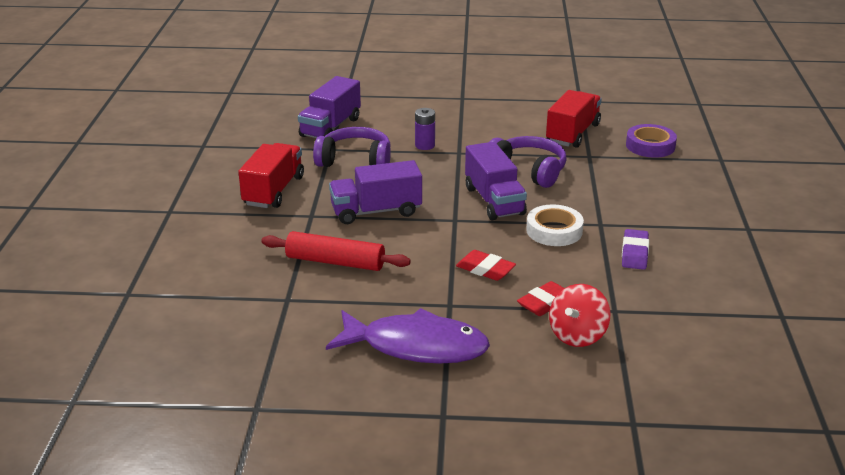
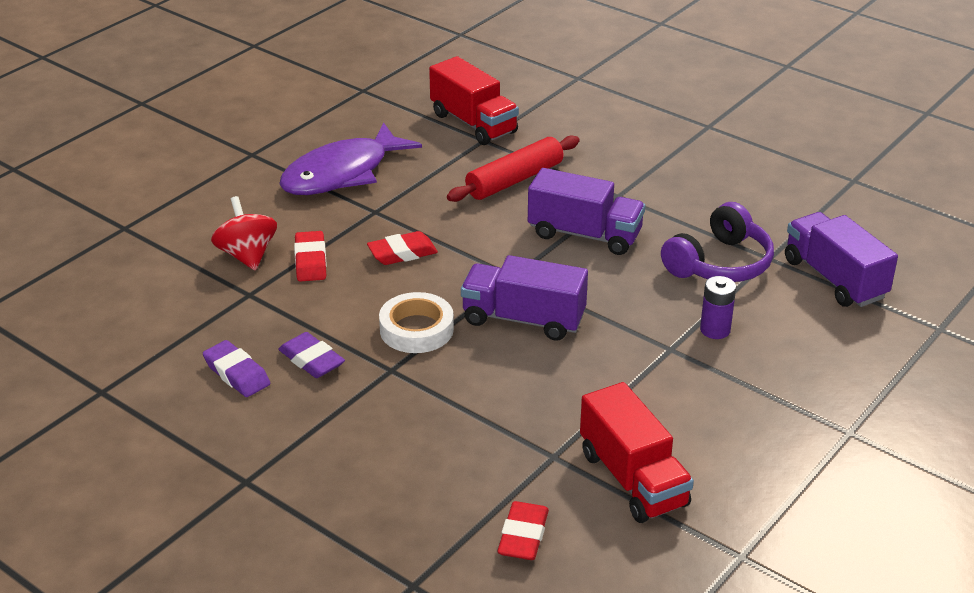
camera: 125 degrees right, 5 degrees up
red truck [238,143,304,208] -> red truck moved to [429,56,519,145]
purple truck [329,160,422,224] -> purple truck turned 90 degrees clockwise [528,168,645,255]
purple headphones [490,136,567,188] -> none
purple tape [626,124,677,158] -> red eraser [497,501,549,560]
none -> purple eraser [203,340,270,397]

